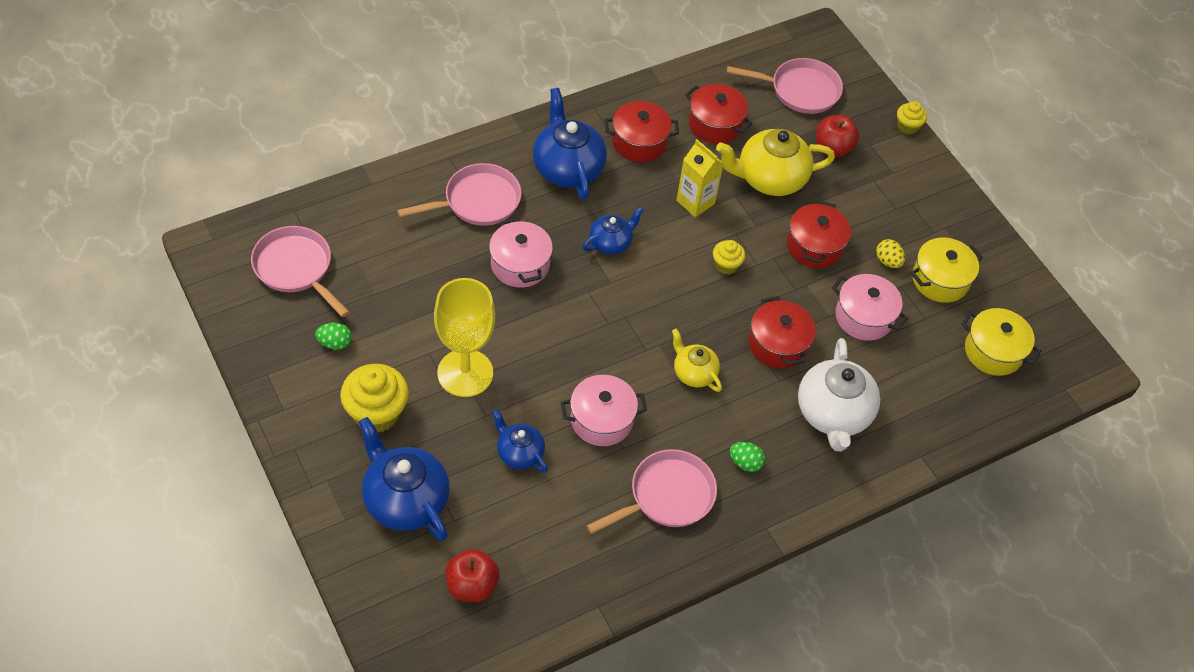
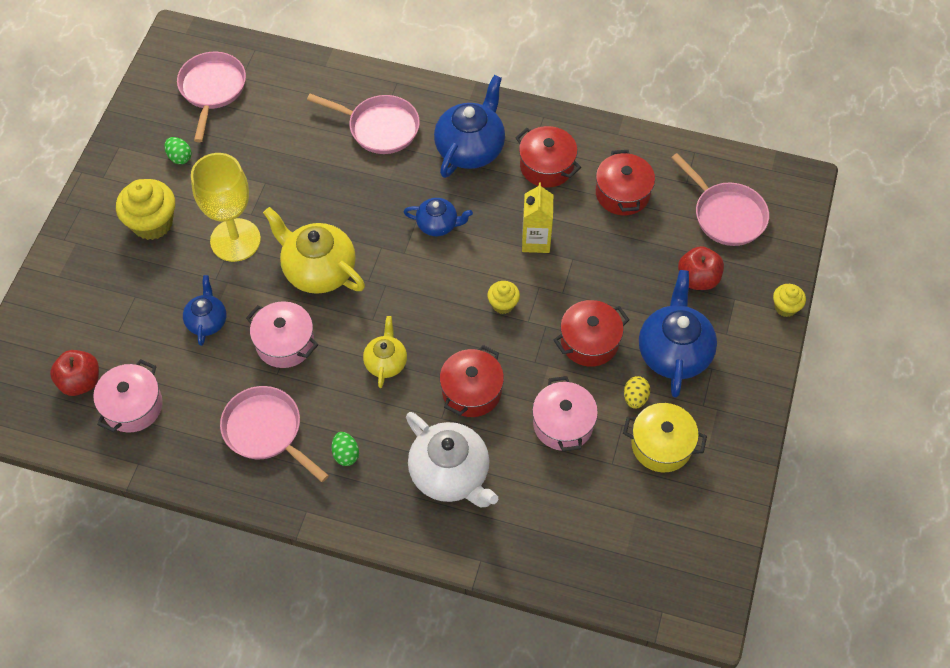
camera: 50 degrees right, 5 degrees up
blue teapot [359,417,450,541] -> blue teapot moved to [639,270,717,398]
pink pot [489,217,553,288] -> pink pot moved to [93,359,163,433]
pink pan [587,449,717,534] -> pink pan turned 150 degrees counterclockwise [220,386,329,482]
yellow teapot [716,129,835,196] -> yellow teapot moved to [263,207,365,294]
white teapot [798,338,880,452] -> white teapot turned 90 degrees counterclockwise [406,412,498,507]
yellow pot [961,308,1041,376] -> none

